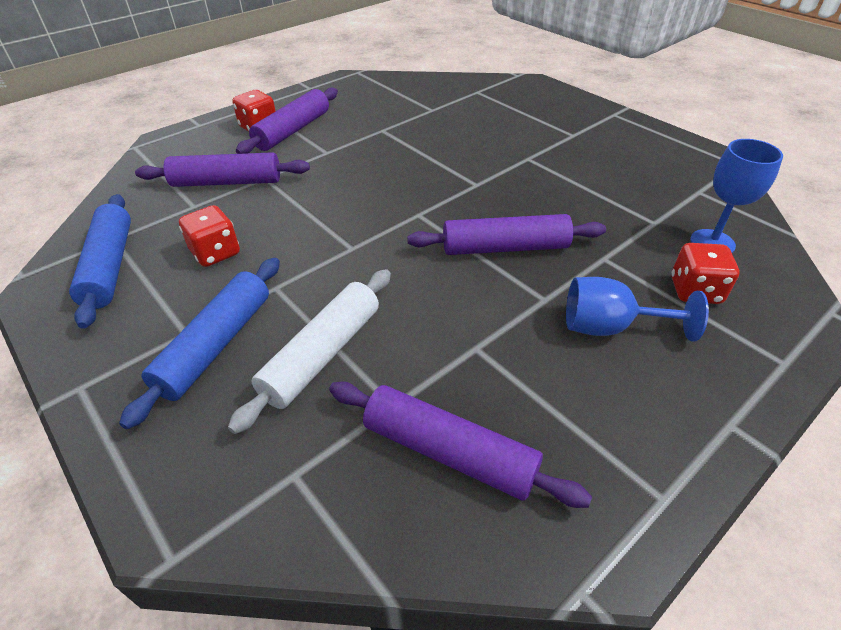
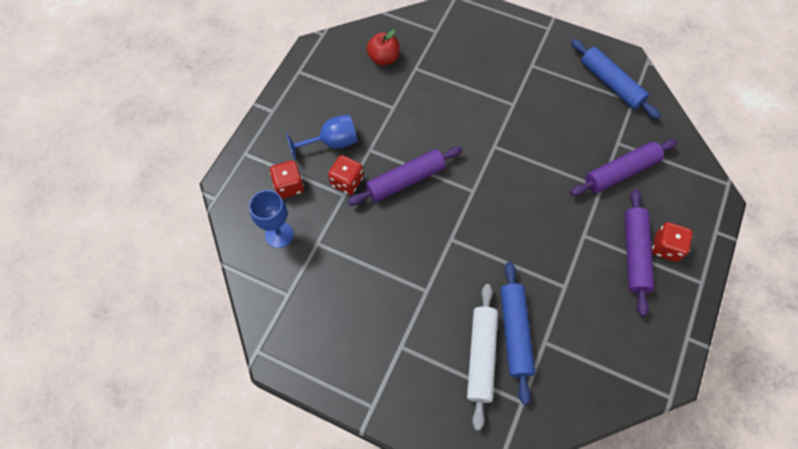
camera: 155 degrees right, 20 degrees up
blue rolling pin [119,258,280,429] -> blue rolling pin moved to [500,262,535,404]
red dice [179,205,240,267] -> red dice moved to [328,155,364,195]
white rolling pin [228,269,391,434] -> white rolling pin moved to [467,284,498,430]
purple rolling pin [329,381,592,508] -> red apple [367,30,399,66]

